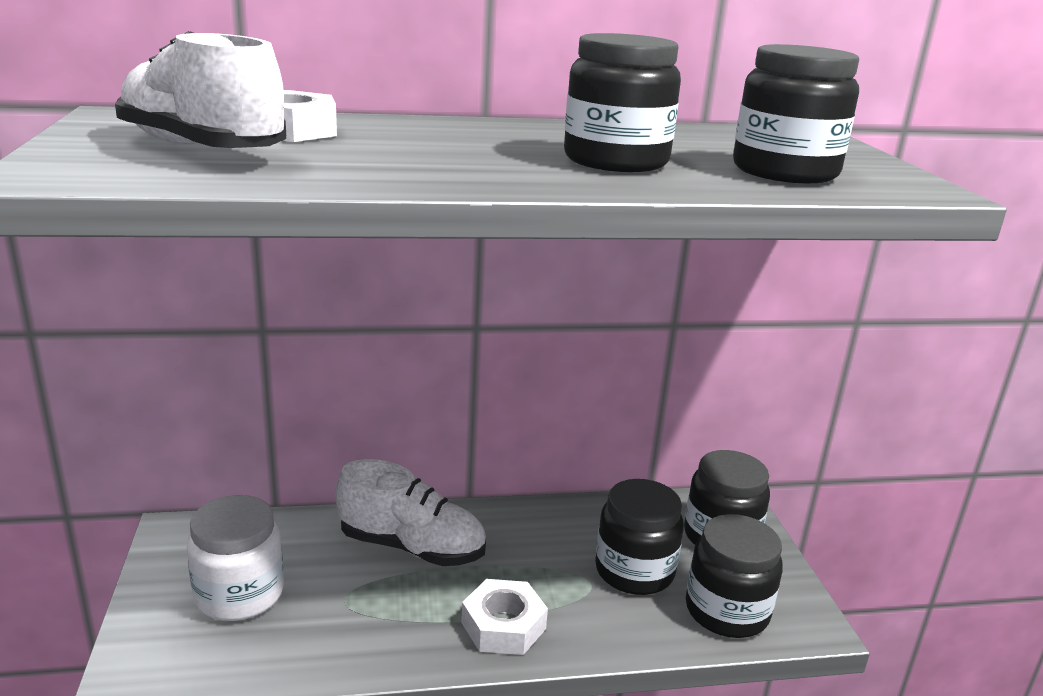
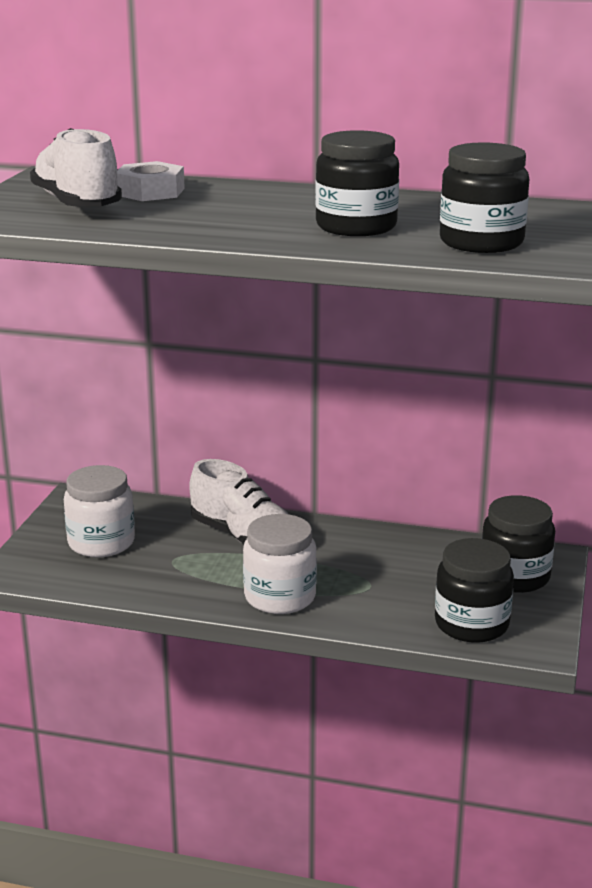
camera: 25 degrees right, 0 degrees up
white nut [461,579,548,655] -> white jar [243,514,317,614]
black jar [595,479,684,595] -> none

